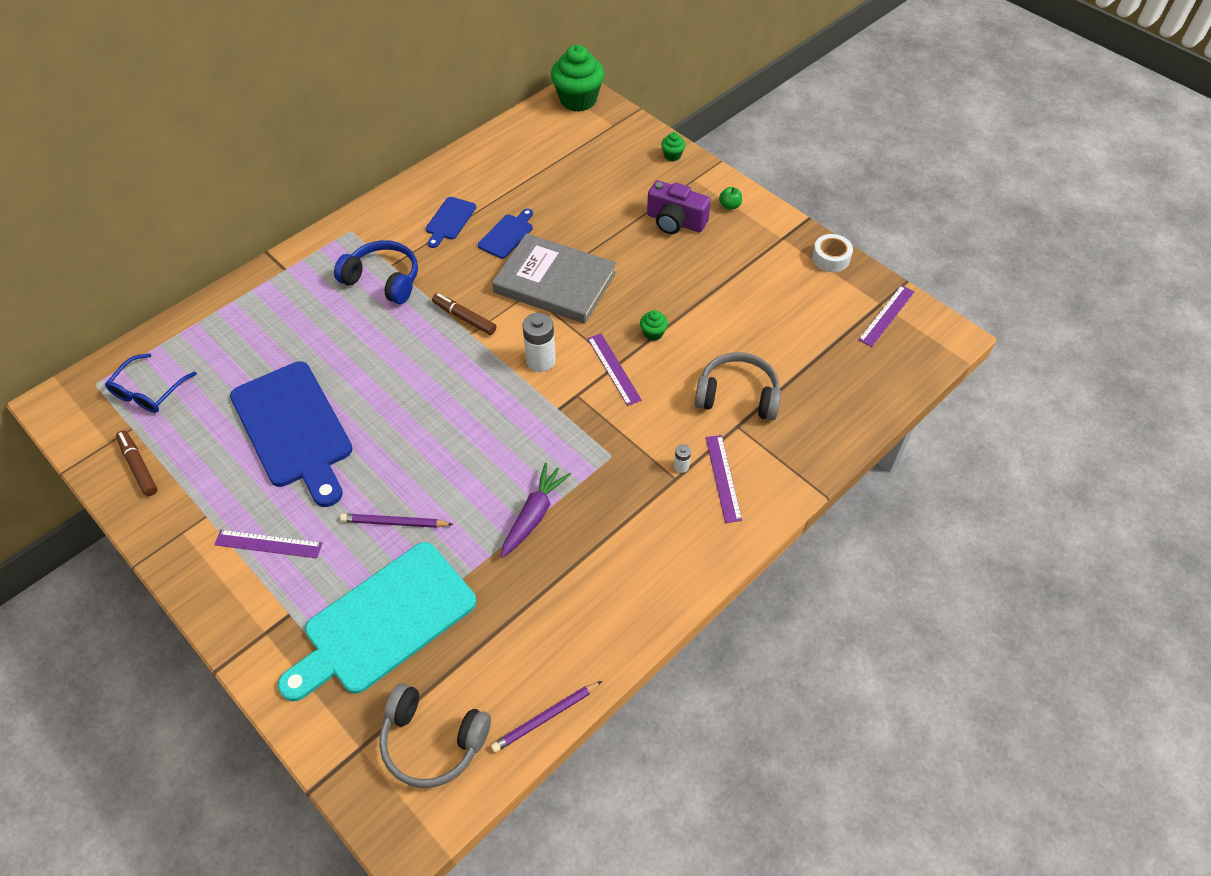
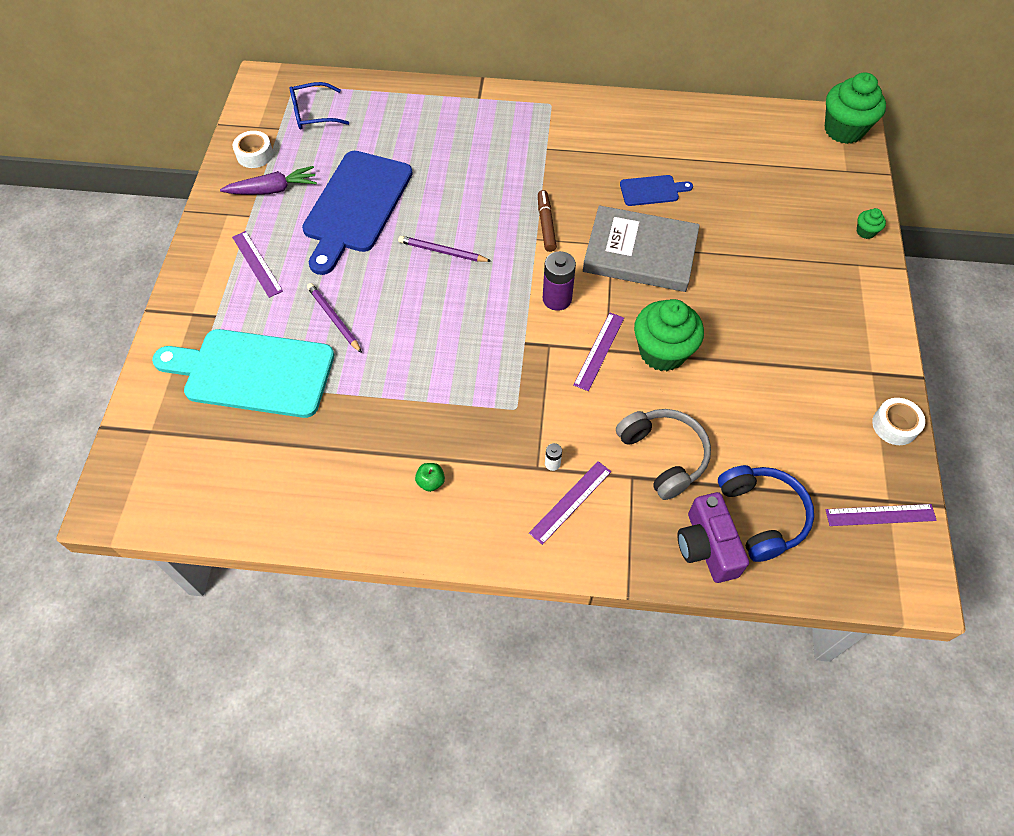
camera: 50 degrees right, 5 degrees up
brown marker [116,431,157,496] -> white tape [233,131,273,168]
blue headphones [334,240,418,304] -> blue headphones moved to [718,465,814,562]
grey headphones [379,684,491,788] -> none
blue cutting board [426,197,476,248] -> none
purple pencil [491,681,602,753] -> purple pencil moved to [398,236,491,262]
grey book [492,233,616,324] -> grey book turned 60 degrees counterclockwise [583,205,700,292]
purple carrot [500,463,571,558] -> purple carrot moved to [220,166,317,195]
white battery [522,313,556,372] -> purple battery [543,251,576,311]
green cupcake [640,310,668,341] -> green cupcake [634,299,704,371], size x2.28
purple camera [647,180,711,234] -> purple camera moved to [678,492,749,583]
green apple [719,187,742,210] -> green apple moved to [415,463,445,492]

